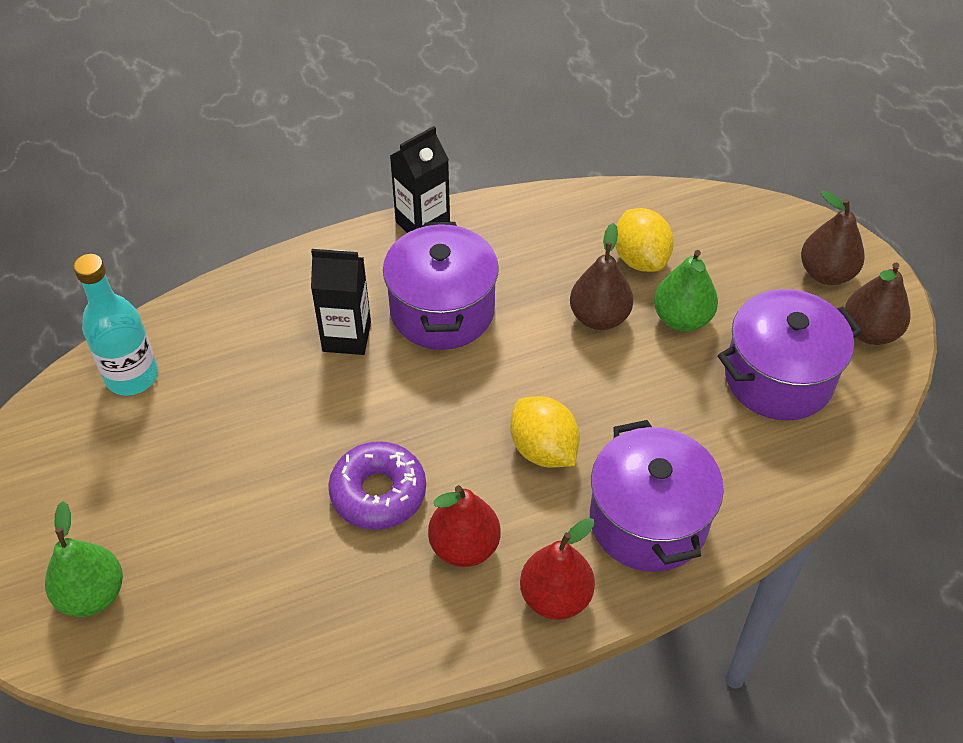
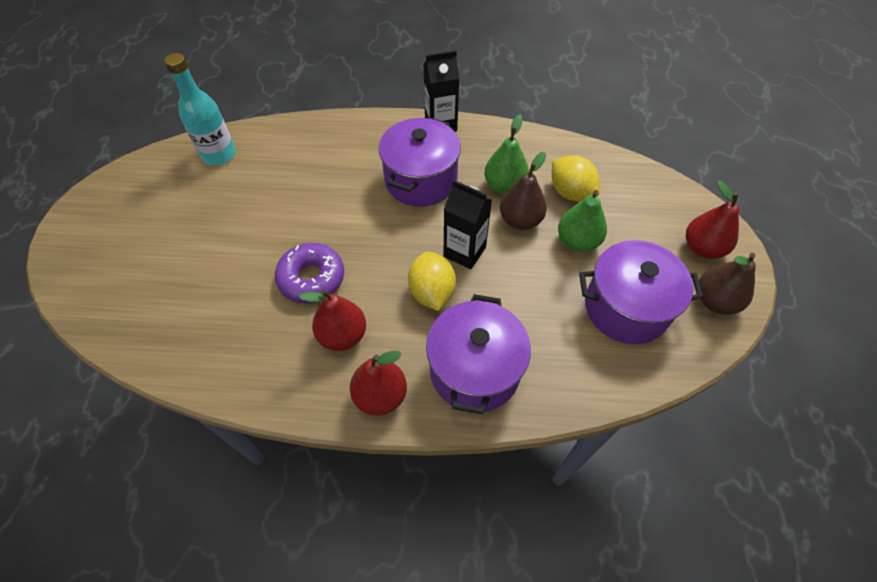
camera: 25 degrees right, 5 degrees up
green pear [45,501,123,617] -> green pear moved to [484,114,529,194]
black carton [311,249,371,355] -> black carton moved to [443,180,492,269]
yellow lemon [615,208,674,272] -> yellow lemon turned 45 degrees counterclockwise [552,155,600,201]
brown pear [801,191,865,285] -> red pear [686,181,739,259]

